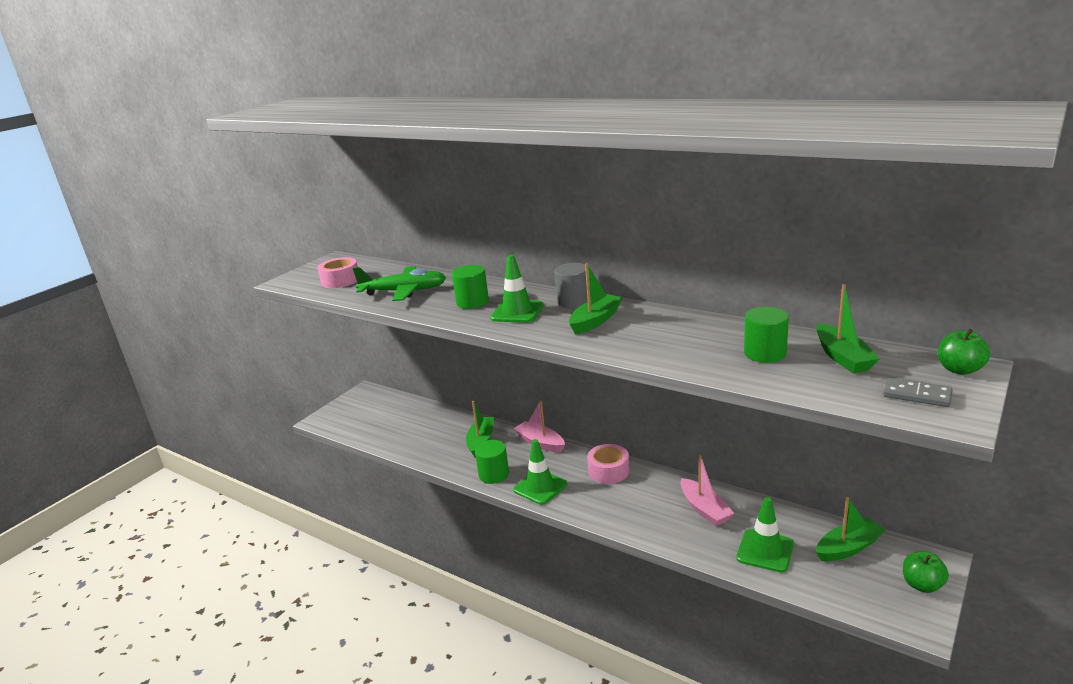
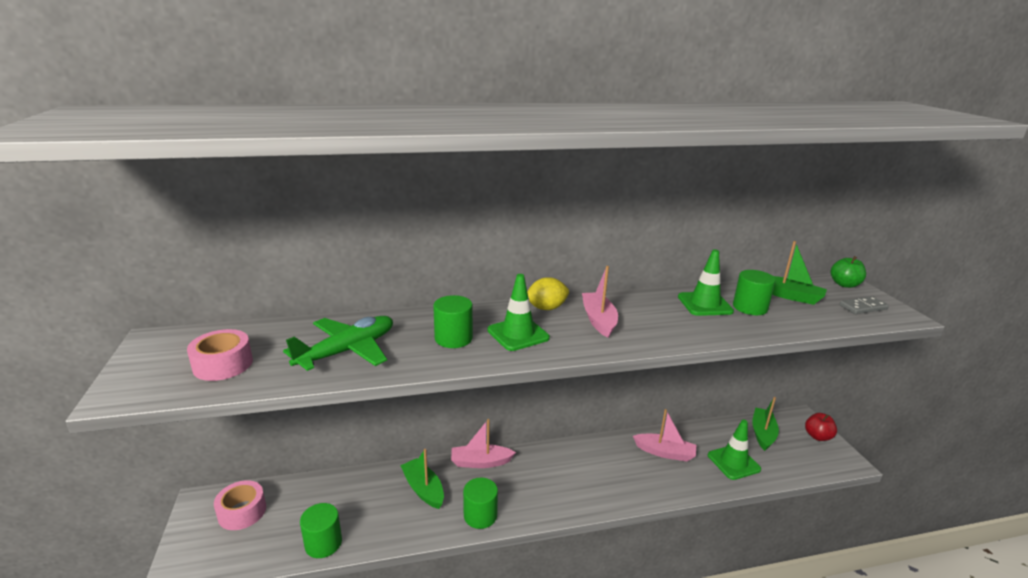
camera: 50 degrees left, 0 degrees up
green traffic cone [513,439,567,505] -> green traffic cone moved to [678,249,734,316]
grey cylinder [554,263,588,308] -> yellow lemon [527,277,569,310]
green boat [569,263,623,335] -> pink boat [582,266,618,338]
pink tape [587,444,630,484] -> pink tape moved to [214,480,266,530]
green apple [903,551,949,593] -> red apple [805,413,837,441]
none -> green cylinder [300,503,342,558]

